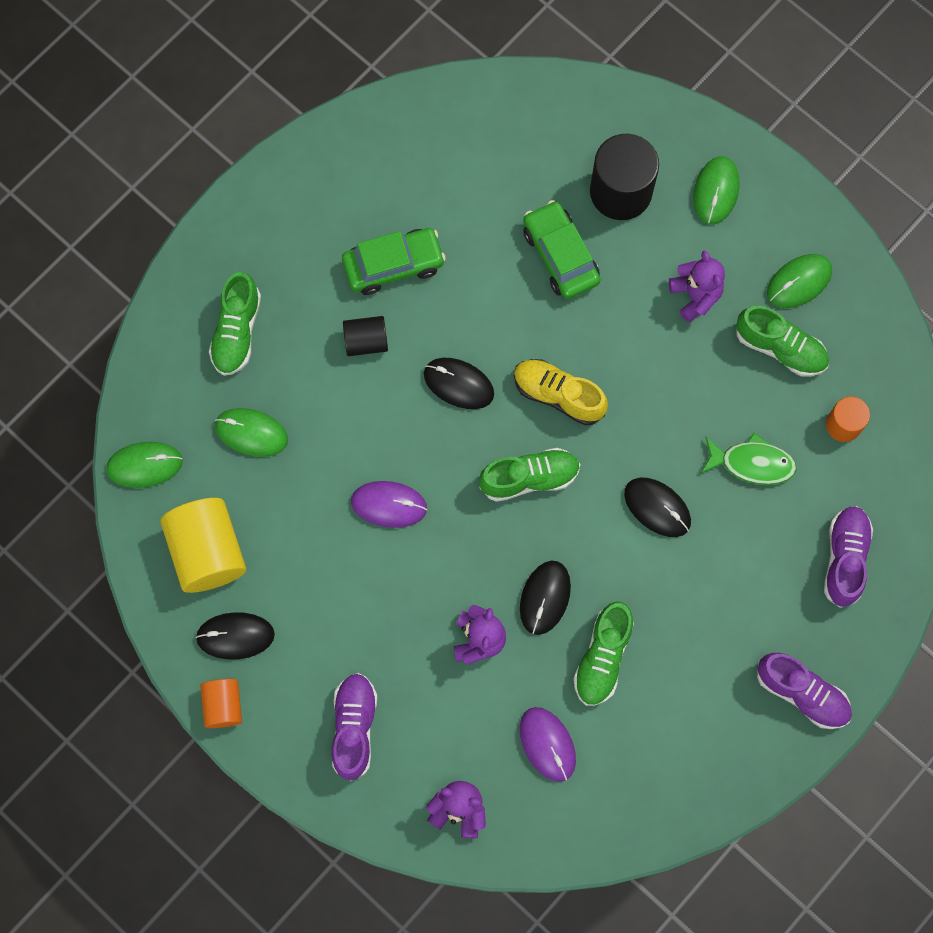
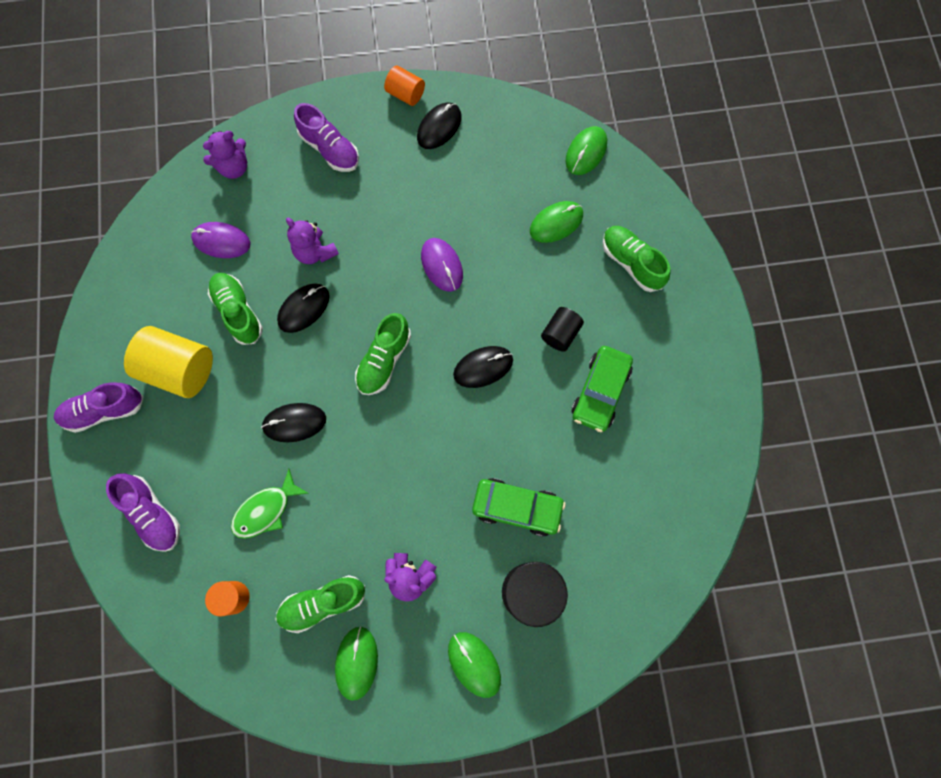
camera: 130 degrees right, 0 degrees up
yellow cylinder [161,498,246,593] -> yellow cylinder moved to [124,326,213,398]
purple mouse [351,481,427,528] -> purple mouse turned 75 degrees counterclockwise [421,238,463,292]
yellow shoe [514,359,608,425] -> none
black mouse [520,561,571,635] -> black mouse turned 75 degrees clockwise [277,283,330,333]

